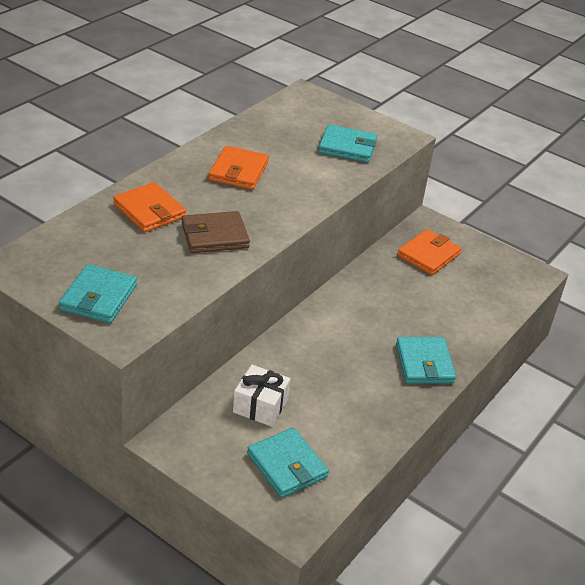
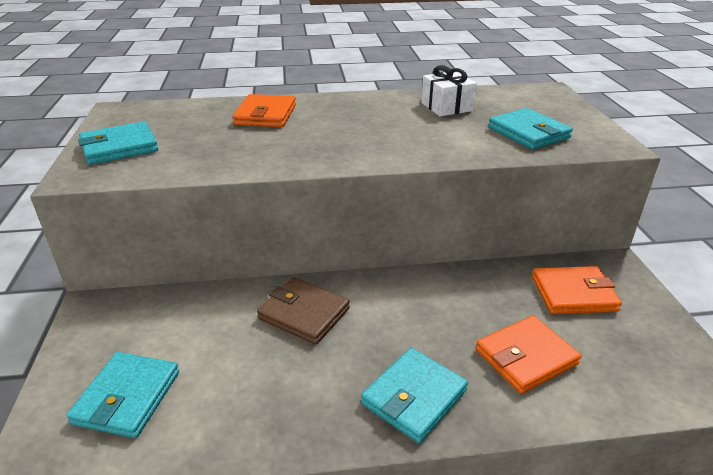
camera: 50 degrees right, 5 degrees down
brown wallet [182,211,250,253] -> brown wallet moved to [257,277,350,345]
orange wallet [209,146,269,190] -> orange wallet moved to [476,315,581,394]
white gift [233,365,290,427] -> white gift moved to [421,65,477,117]

